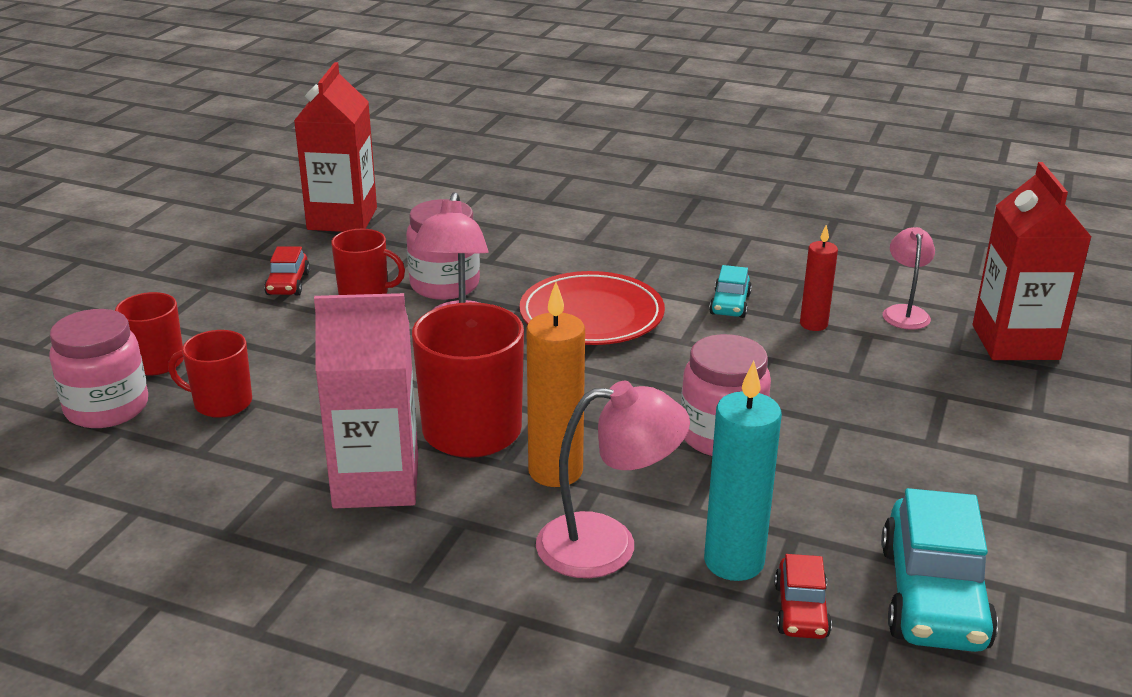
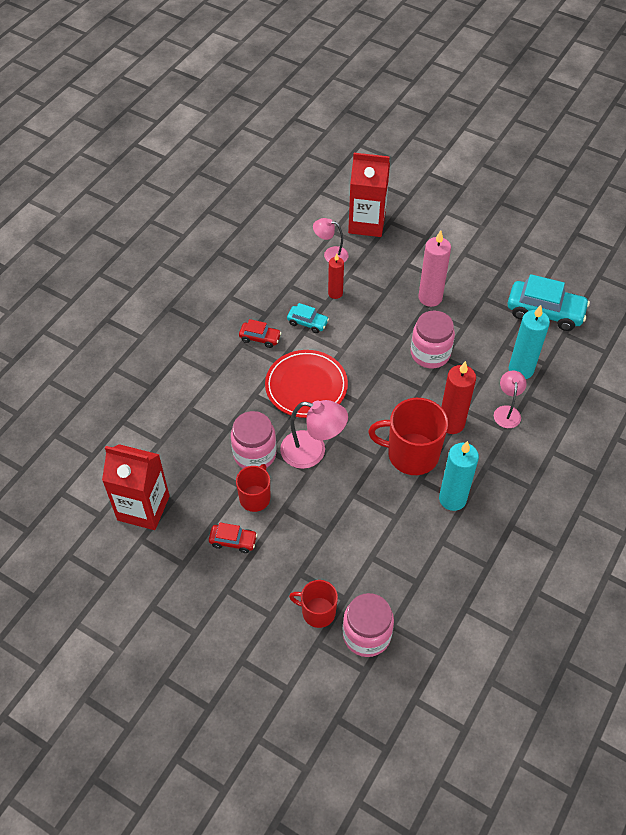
camera: 80 degrees left, 25 degrees up
red mug [168,330,252,418] -> none
pink carton [314,293,418,509] -> turquoise candle [439,441,479,511]
orange candle [526,282,585,487] -> red candle [441,361,476,434]
pink lamp [536,381,690,578] -> pink lamp [494,371,527,428], size x0.63
red car [774,554,832,639] -> red car moved to [239,319,282,348]
none -> pink candle [418,230,451,307]

